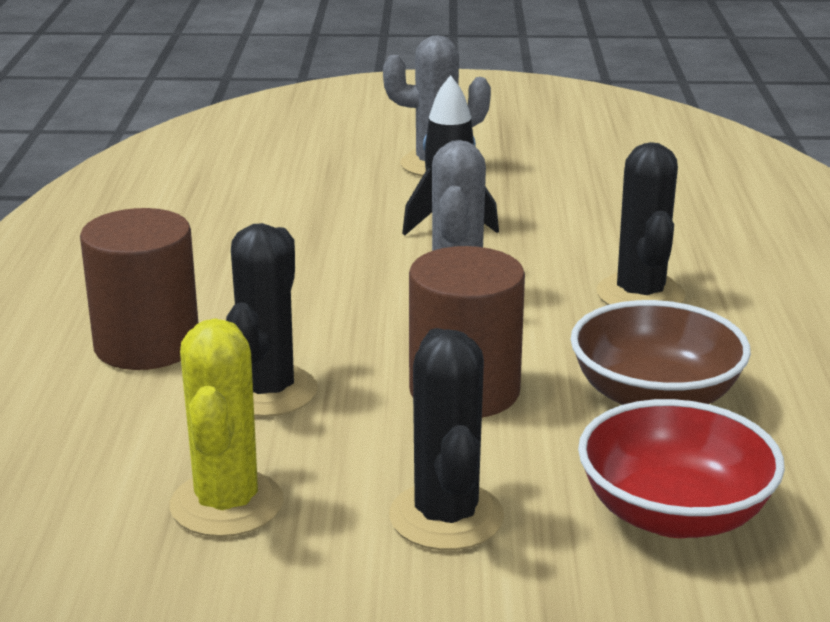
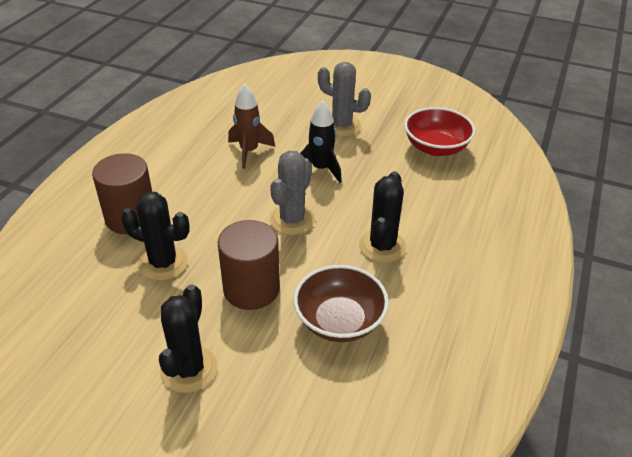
camera: 20 degrees right, 15 degrees up
yellow cactus [170,318,284,537] -> none
black cactus [226,223,318,417] -> black cactus turned 75 degrees clockwise [121,192,190,280]
red bowl [578,399,785,538] -> red bowl moved to [404,107,475,156]
none -> brown rocket [228,84,275,169]

